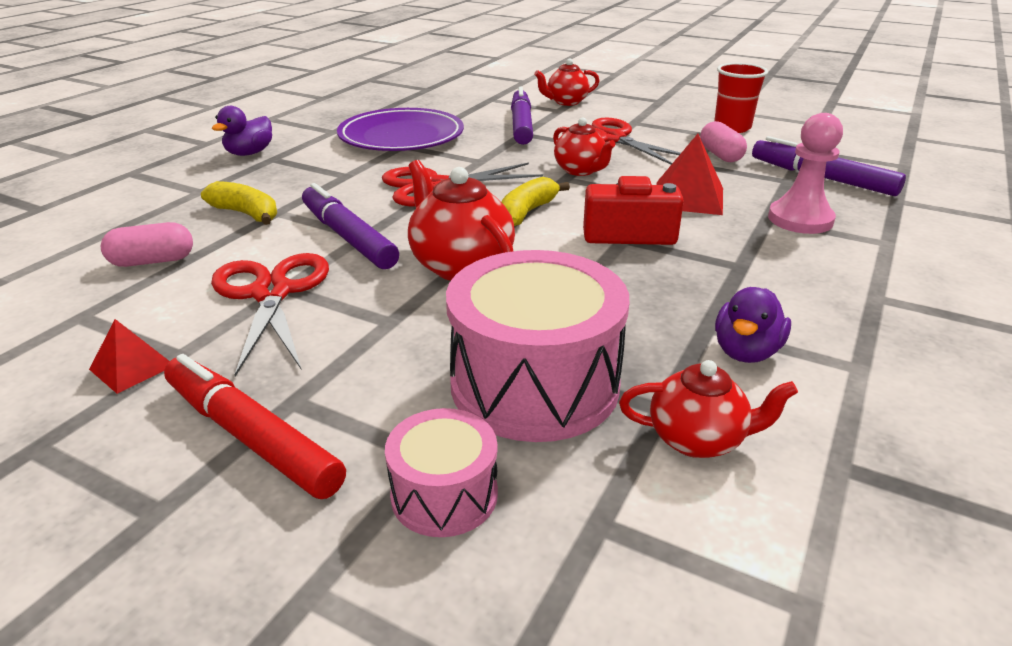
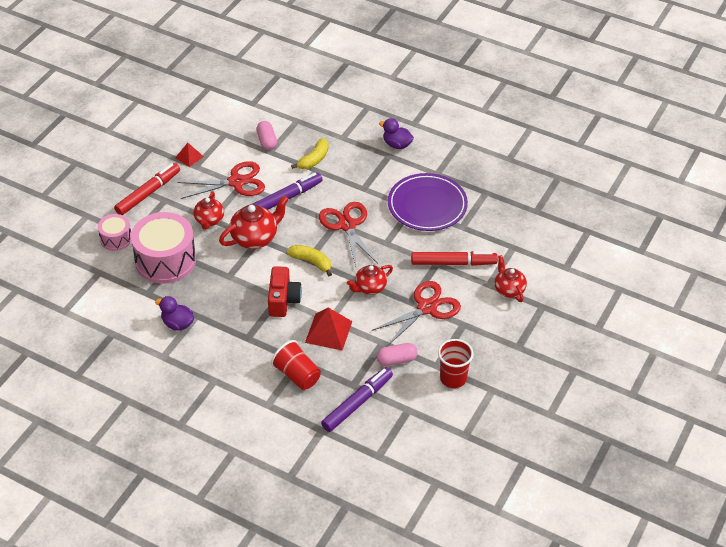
camera: 90 degrees right, 15 degrees up
purple marker [511,87,533,145] -> red marker [411,251,498,266]
red teapot [619,360,798,458] -> red teapot moved to [193,192,224,230]
pink pawn [768,113,843,234] -> red cup [271,340,321,390]

